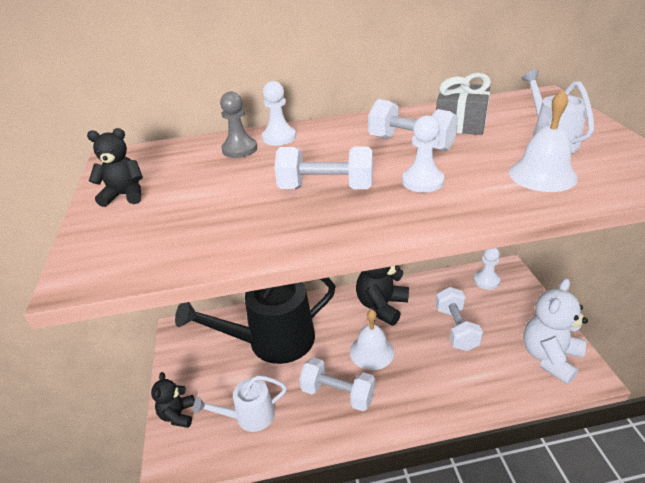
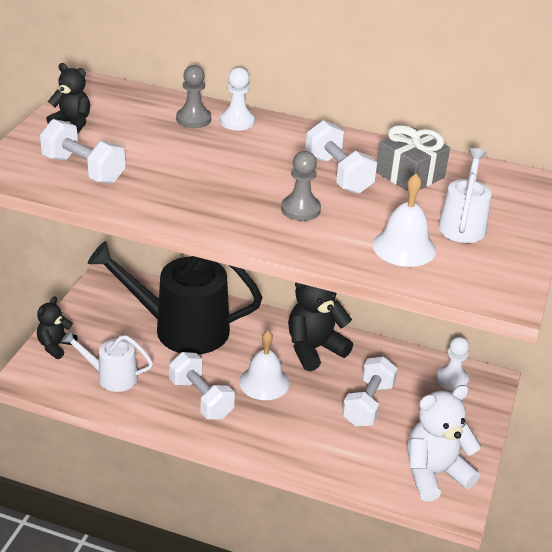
camera: 25 degrees right, 0 degrees up
white dumbbell [274,146,373,189] -> white dumbbell moved to [40,119,125,184]
white pawn [402,115,444,193] -> grey pawn [281,151,321,221]

